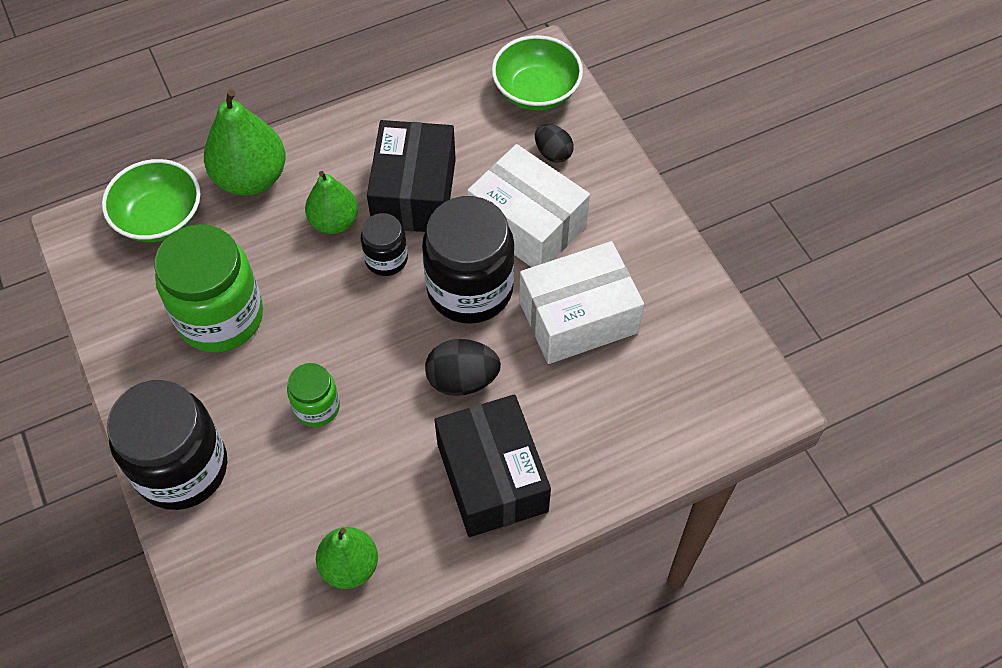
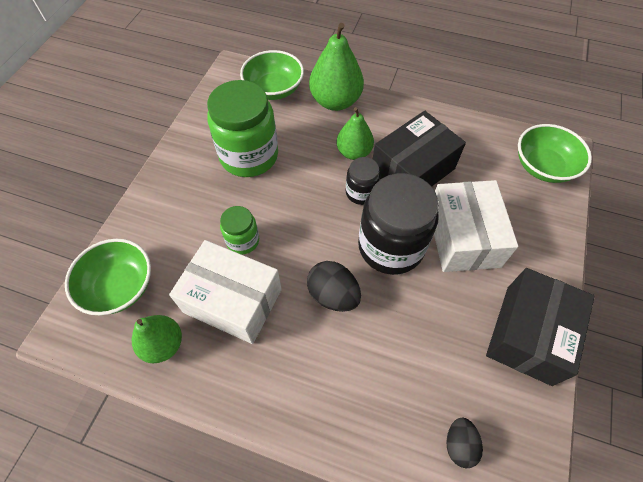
camera: 45 degrees right, 0 degrees up
black jar [107,380,227,510] -> none
black box [435,394,551,537] -> black box moved to [486,268,595,386]
white box [519,241,644,364] -> white box moved to [169,240,282,344]
black egg [535,124,574,163] -> black egg moved to [446,417,483,468]
none -> green bowl [65,239,151,315]

